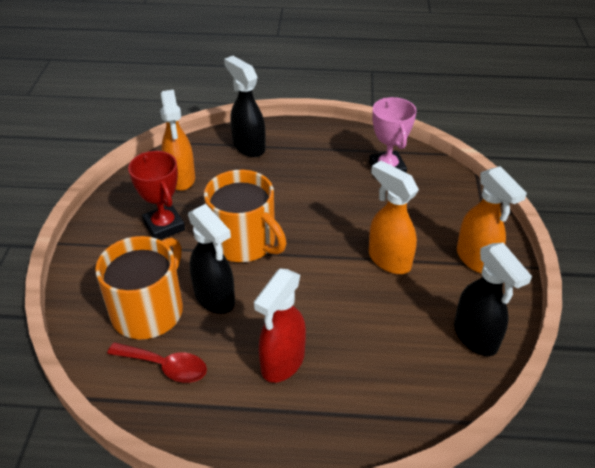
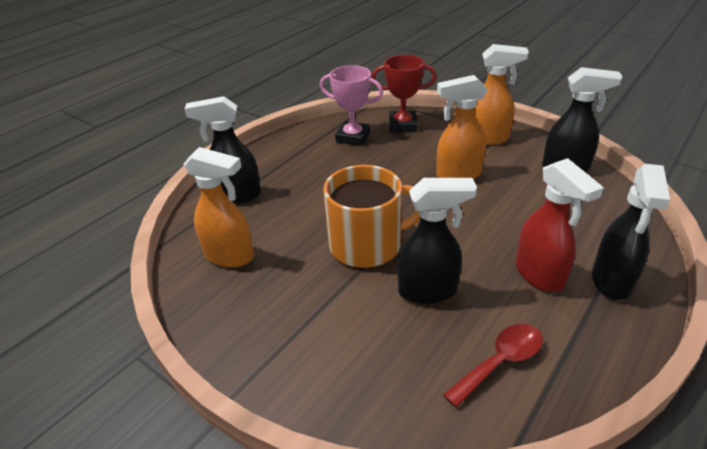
camera: 55 degrees left, 5 degrees down
orange mug [95,236,183,339] -> none
red trophy [128,151,185,240] -> red trophy moved to [371,55,437,132]
none -> black spray bottle [592,164,670,300]

